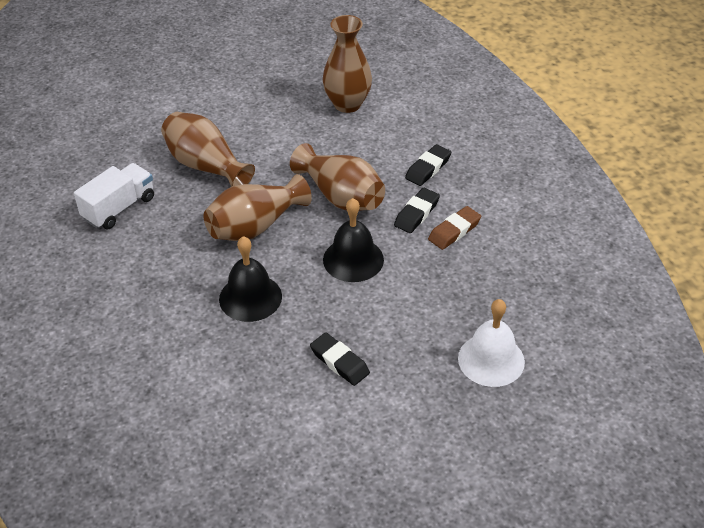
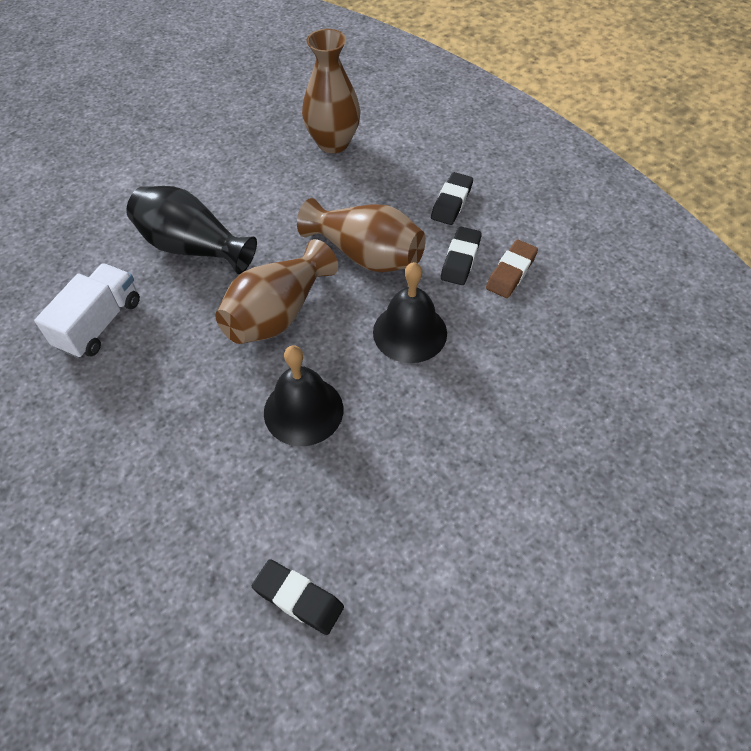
camera: 15 degrees left, 10 degrees up
brown vase [161,112,255,187] -> black vase [126,186,257,274]
black eraser [310,332,370,386] -> black eraser moved to [252,559,344,635]
white bell [458,299,525,387] -> none

